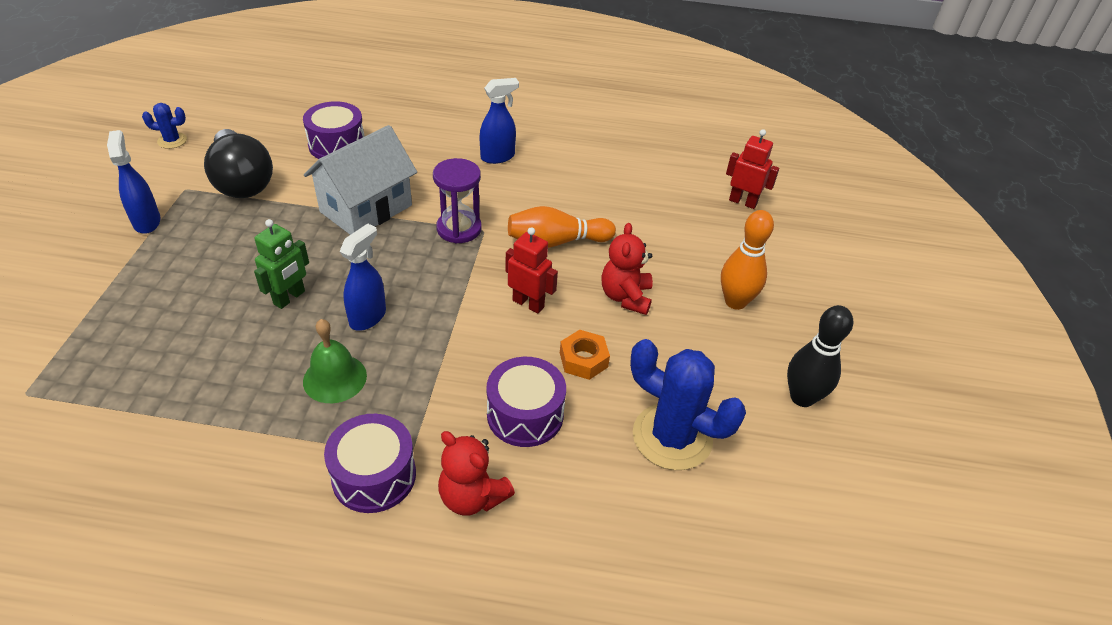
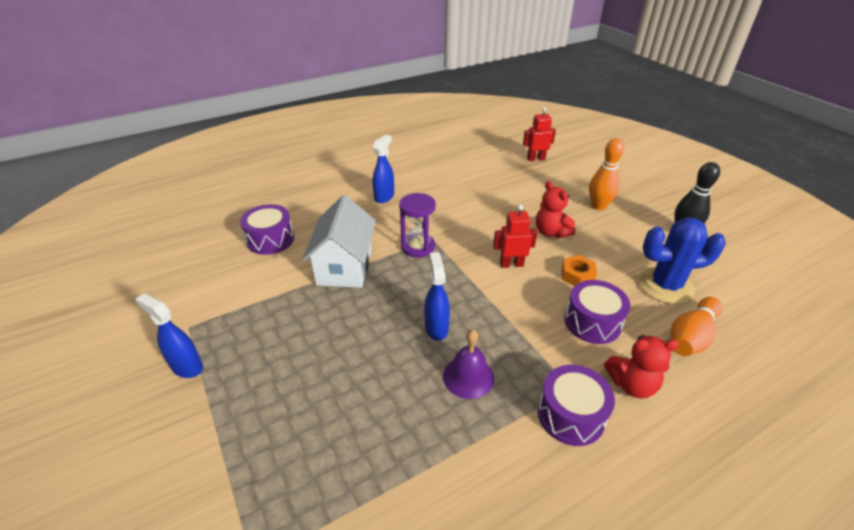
camera: 35 degrees left, 5 degrees down
blue cactus [142,103,187,149] -> none
black light bulb [204,129,273,198] -> none
green robot [254,219,309,309] -> none
green bell [303,319,367,403] -> purple bell [443,329,494,399]
orange bowling pin [508,206,616,248] -> orange bowling pin moved to [670,297,723,356]

